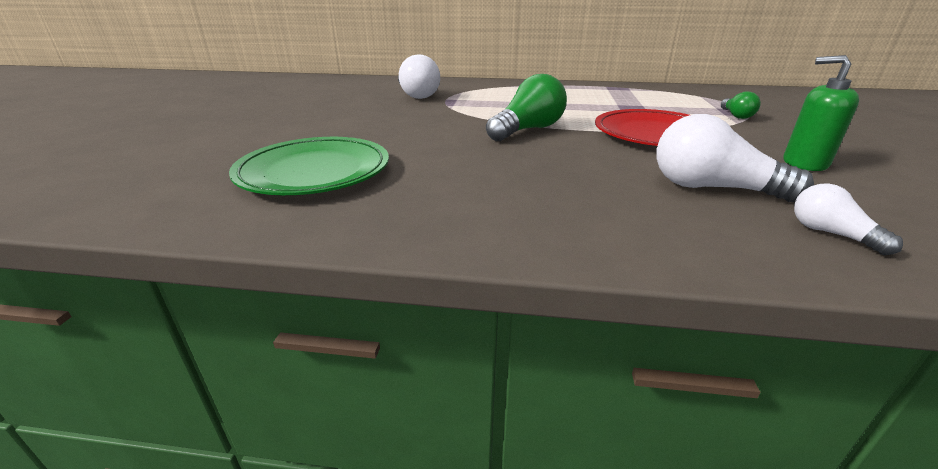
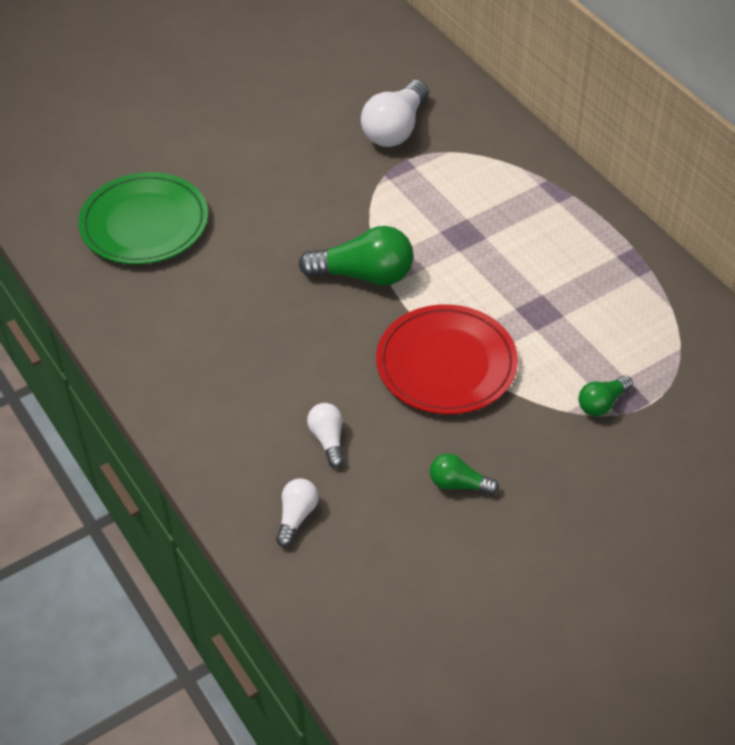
camera: 50 degrees right, 20 degrees up
white light bulb [657,114,814,202] -> white light bulb [307,403,344,468], size x0.55
green soap dispenser [783,55,859,171] -> green light bulb [430,453,499,495]

